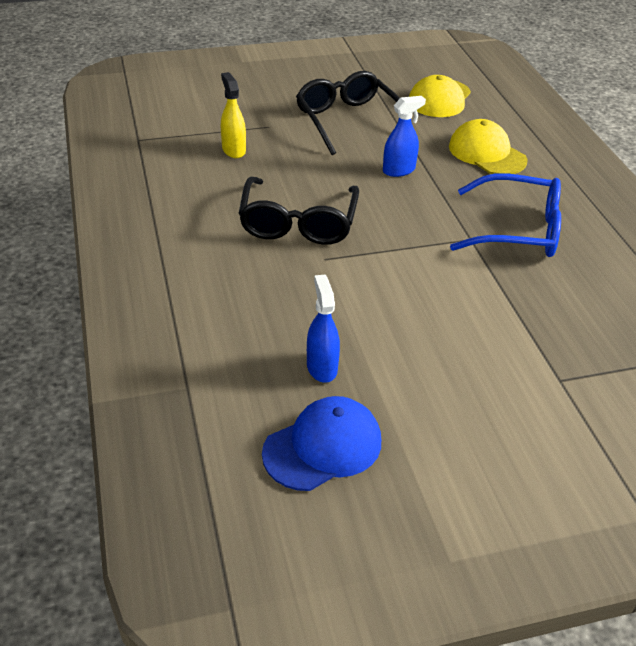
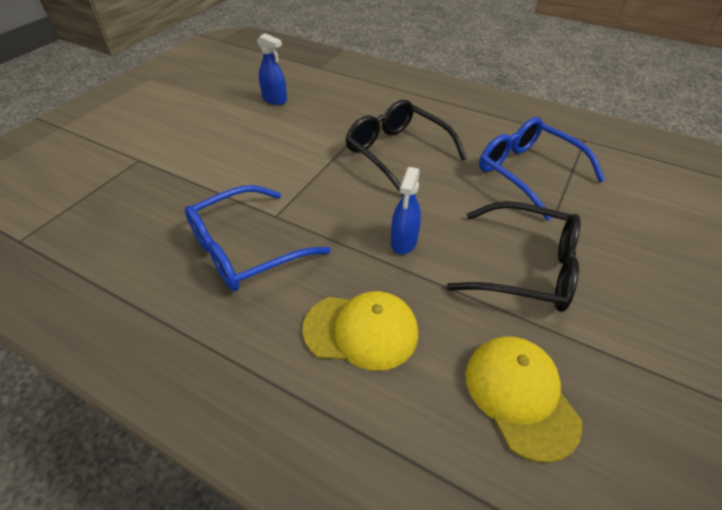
camera: 135 degrees right, 5 degrees up
yellow spray bottle [221,72,246,158] -> blue glasses [479,117,605,221]
blue cap [262,396,381,491] -> none

